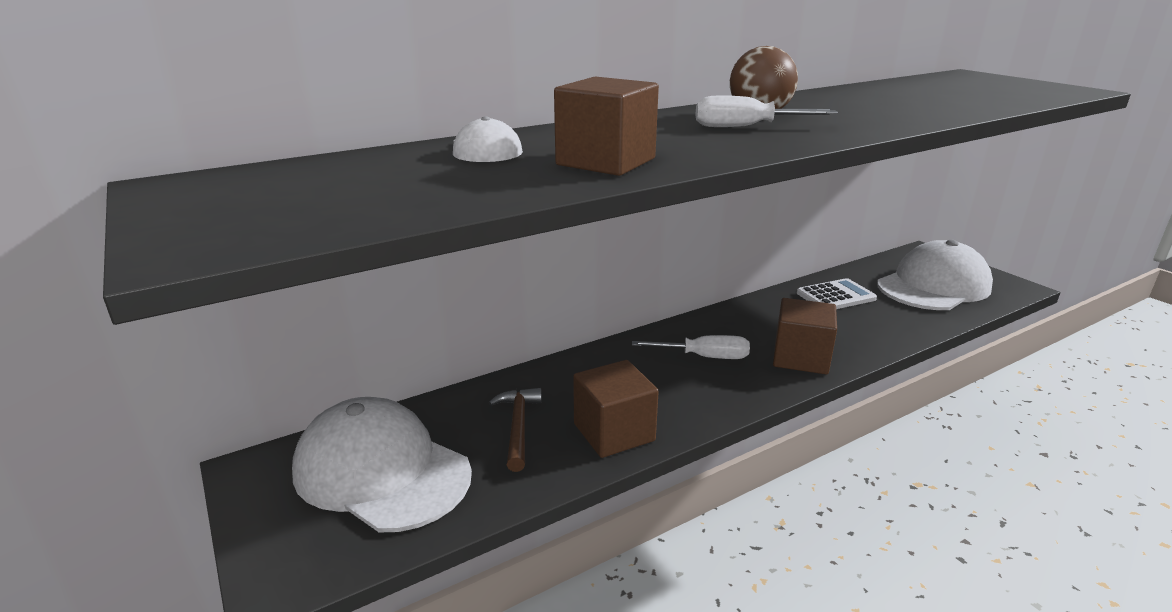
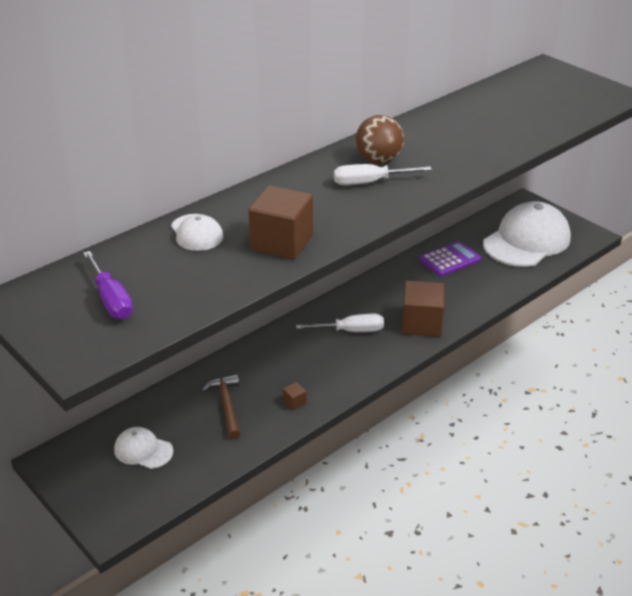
camera: 10 degrees left, 10 degrees up
white cap [292,397,472,532] -> white cap [114,427,173,469], size x0.47
brown cube [573,360,659,458] -> brown cube [283,382,307,410], size x0.40
white calculator [797,278,877,309] -> purple calculator [419,241,481,276]
none -> purple screwdriver [83,251,133,319]

